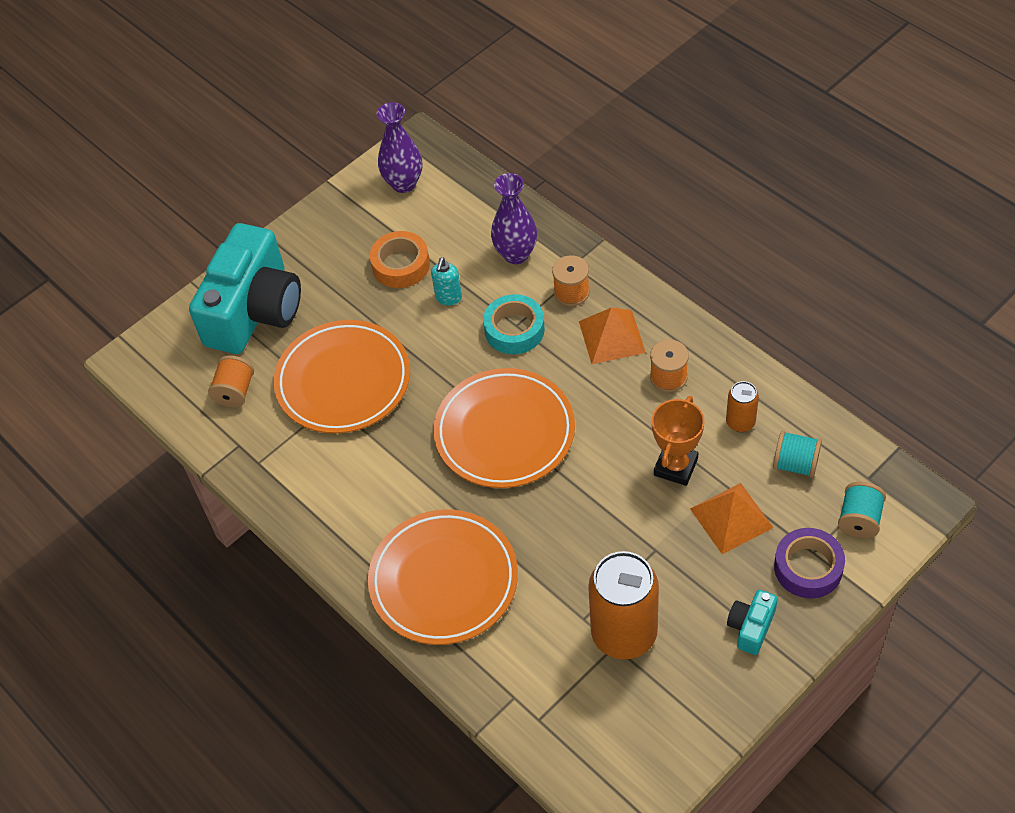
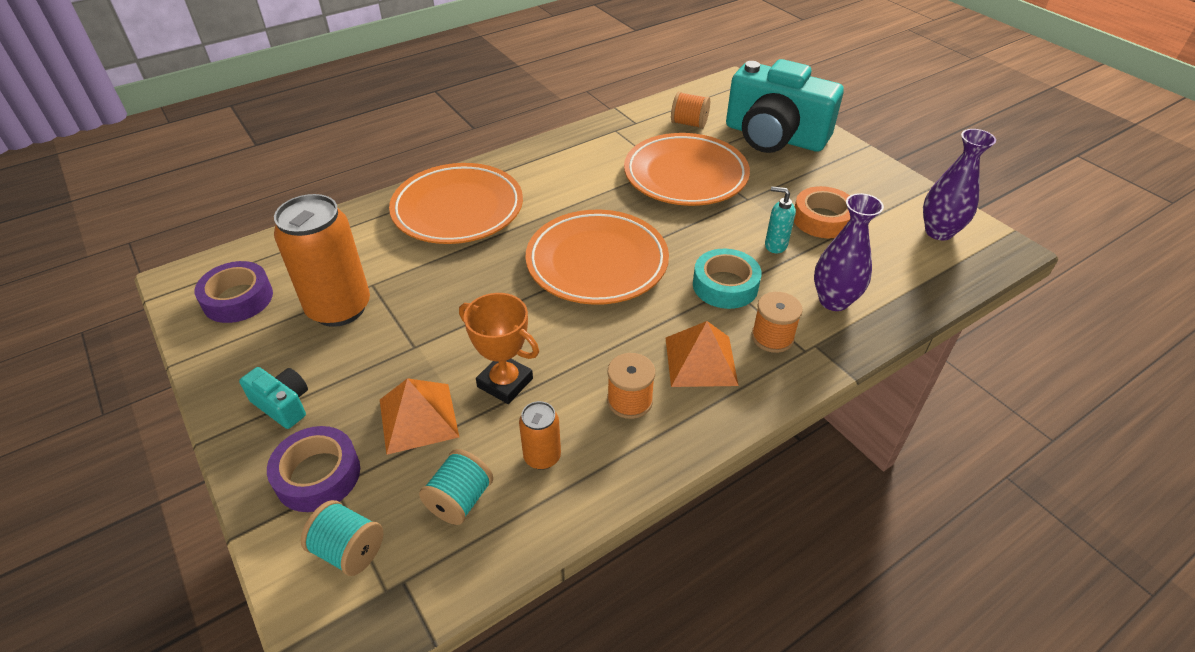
camera: 95 degrees right, 10 degrees down
none -> purple tape [194,261,273,323]

